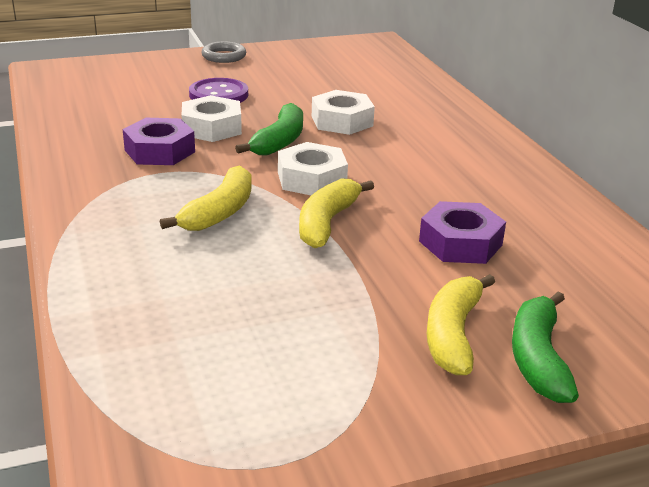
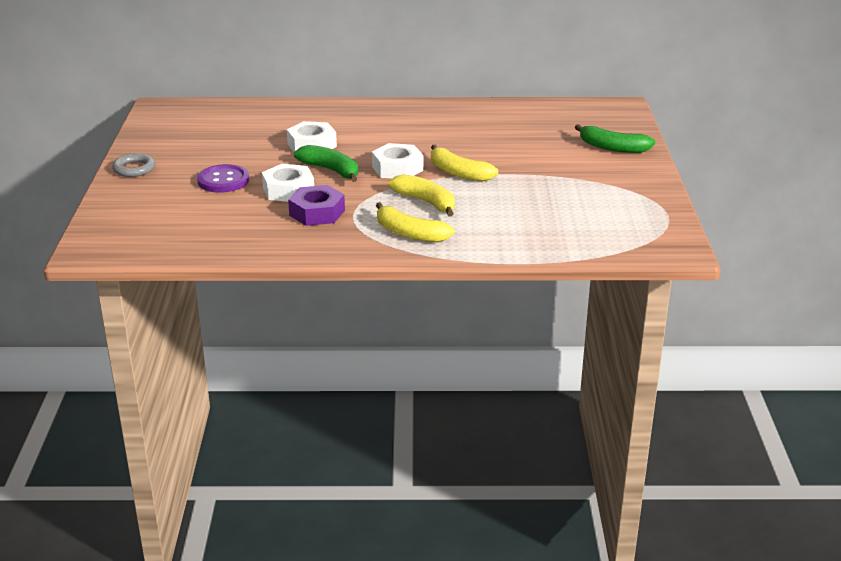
camera: 70 degrees left, 0 degrees up
purple nut [419,201,506,264] -> none
yellow banana [427,274,495,375] -> yellow banana moved to [376,202,455,242]

